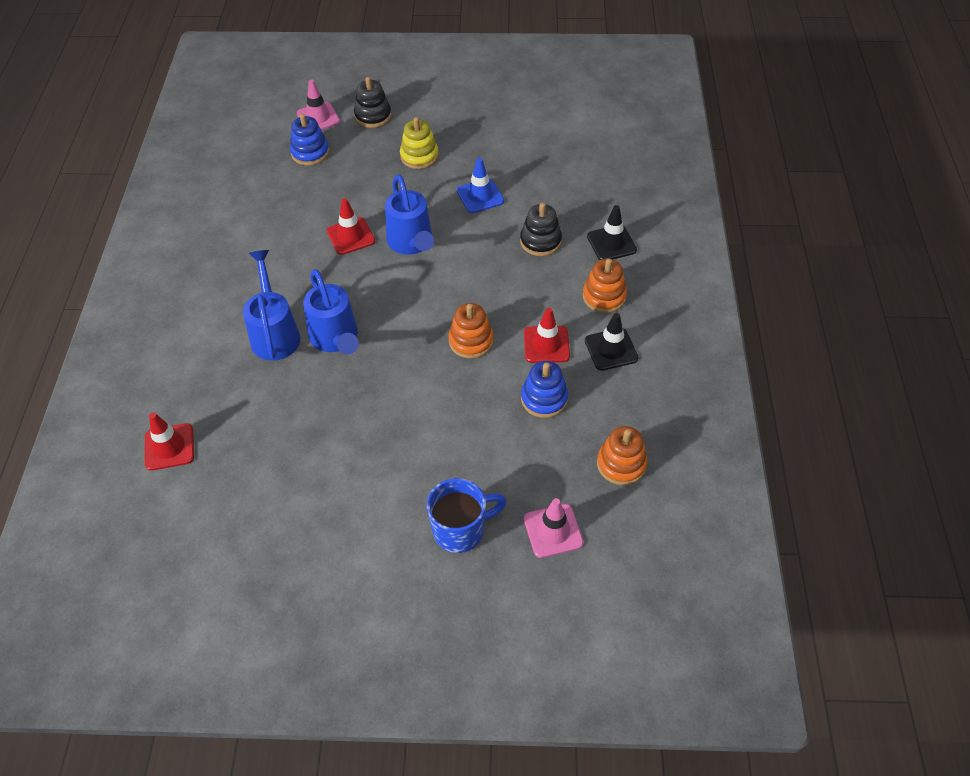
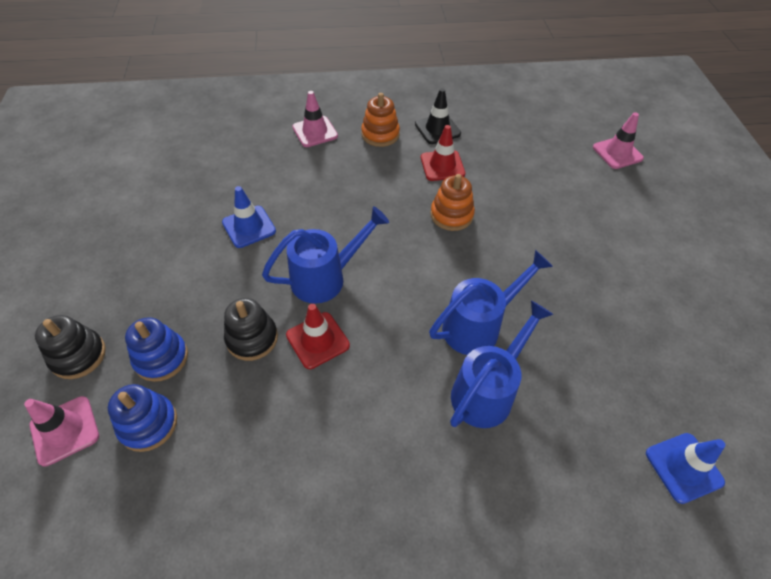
camera: 100 degrees left, 0 degrees up
red traffic cone [145,412,194,471] -> blue traffic cone [646,433,725,504]
blue watering can [243,250,300,361] -> blue watering can turned 150 degrees clockwise [450,301,554,428]
yellow stacking toy [400,117,439,169] -> none
blue mug [427,478,507,553] -> none
black stacking toy [520,203,562,256] -> black stacking toy moved to [224,298,278,361]
blue stacking toy [521,361,568,418] -> blue stacking toy moved to [125,317,188,382]
black traffic cone [587,205,637,260] -> pink traffic cone [292,91,338,147]
orange stacking toy [597,426,647,485] -> none

